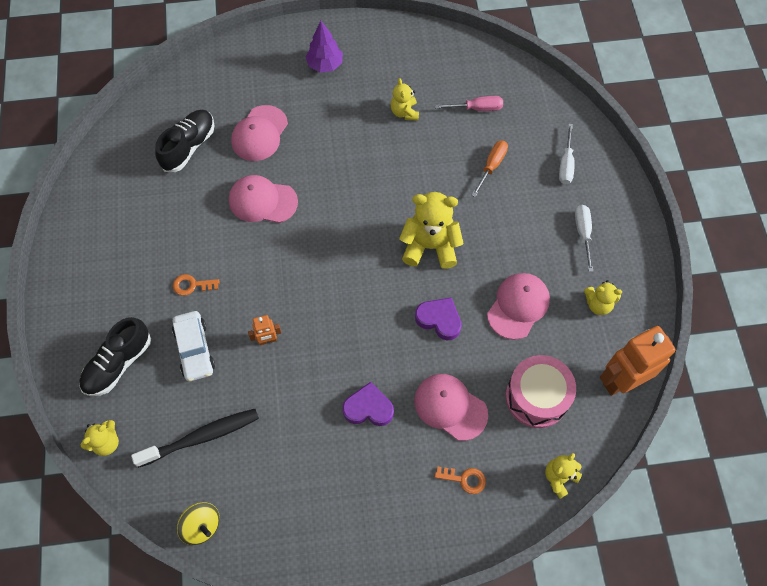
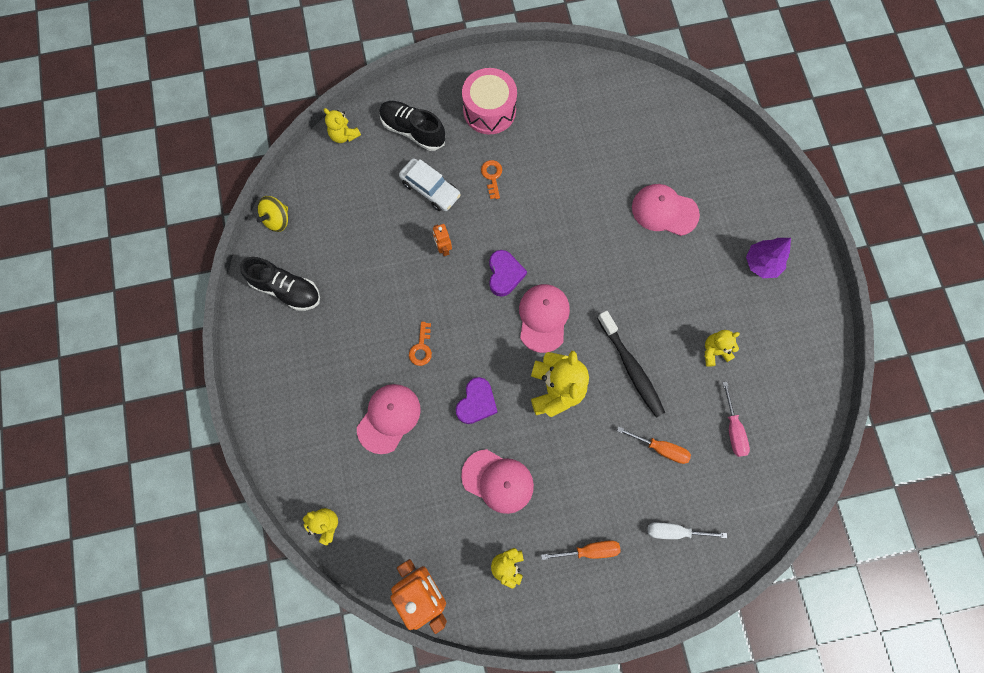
camera: 85 degrees right, 10 degrees up
black toothbrush [131,409,259,468] -> black toothbrush moved to [597,311,665,418]
black shoe [155,110,215,172] -> black shoe moved to [240,257,320,311]
white car [172,311,215,381] -> white car turned 120 degrees counterclockwise [399,158,461,211]
pink cap [229,175,298,223] -> pink cap moved to [519,284,570,353]
purple heart [342,382,394,426] -> purple heart moved to [489,250,527,297]
orange key [435,467,486,494] -> orange key moved to [409,322,432,366]
pink drum [506,355,576,428] -> pink drum moved to [462,68,517,134]
white screwdriver [575,205,594,272] -> orange screwdriver [541,540,621,560]

